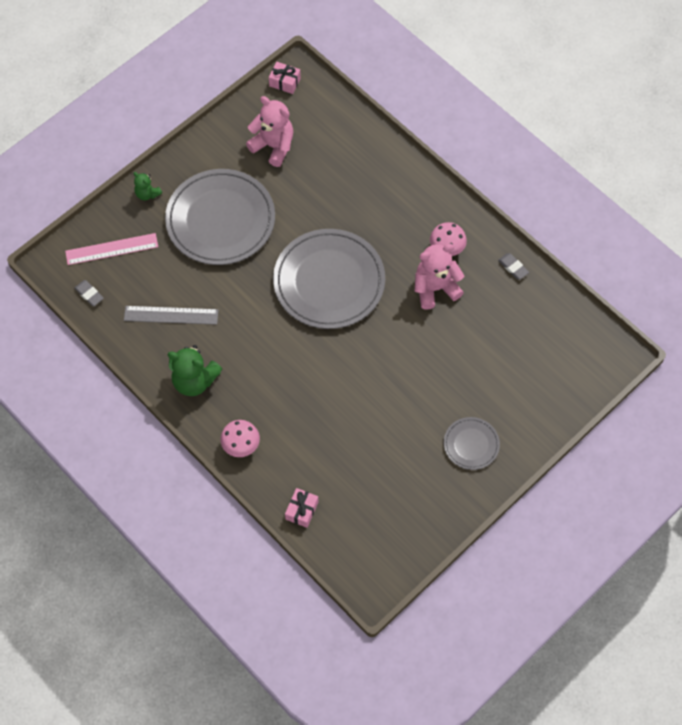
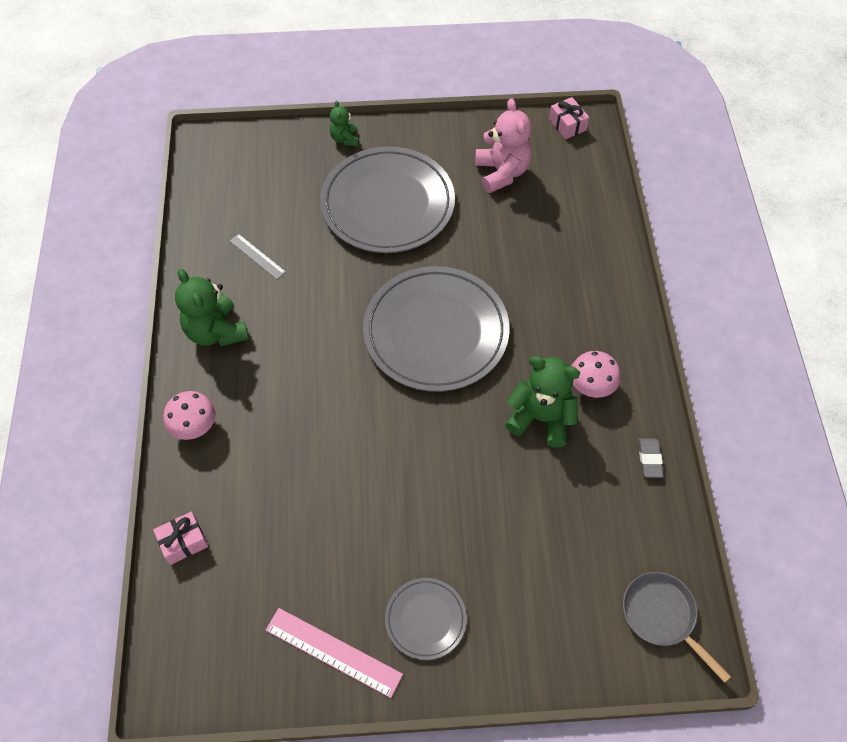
camera: 40 degrees right, 5 degrees down
pink ruler [65,233,158,265] -> pink ruler moved to [266,608,403,698]
grey eraser [75,280,104,306] -> none
grey ruler [124,306,218,325] -> grey ruler [230,234,286,280], size x0.61
pink teddy bear [415,244,465,310] -> green teddy bear [505,356,580,447]
none -> grey pan [623,572,731,683]

